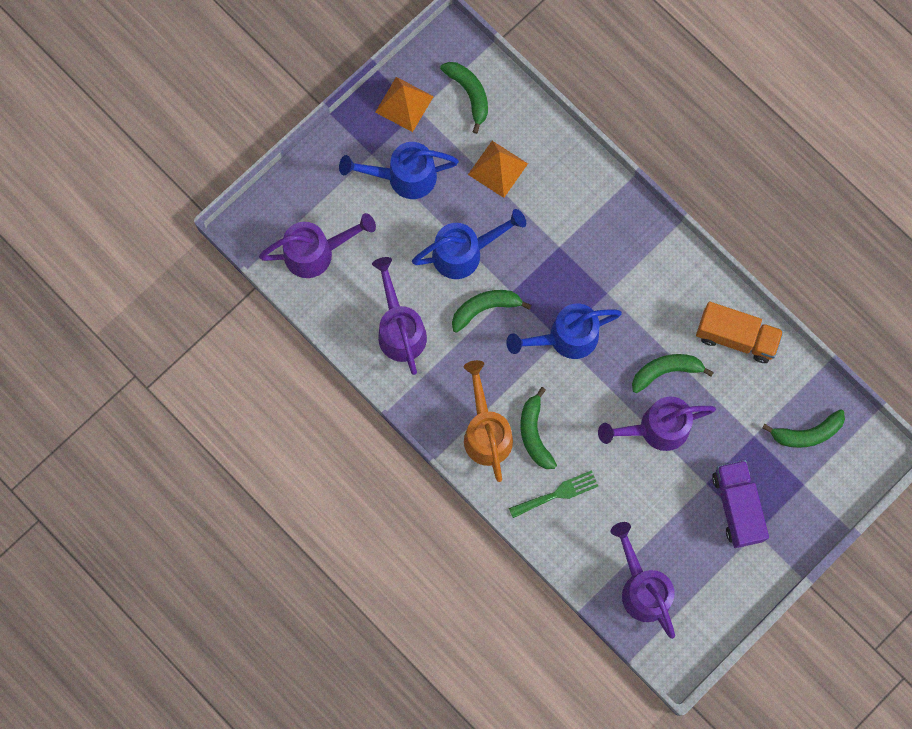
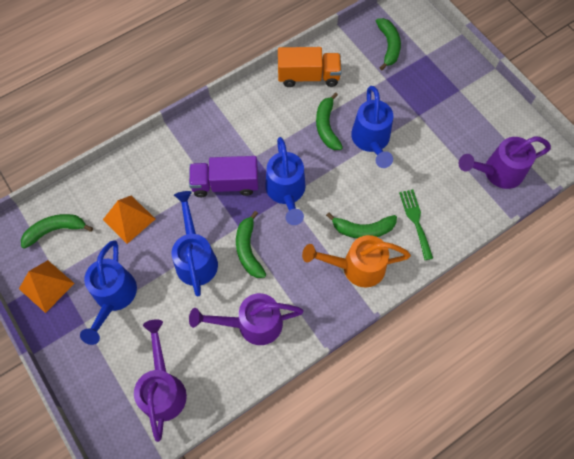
camera: 80 degrees left, 10 degrees down
purple watering can [598,397,716,451] -> blue watering can [351,86,393,168]
orange truck [696,302,784,363] -> orange truck turned 60 degrees clockwise [278,47,342,87]
purple truck [712,460,769,548] -> purple truck moved to [189,156,258,197]

